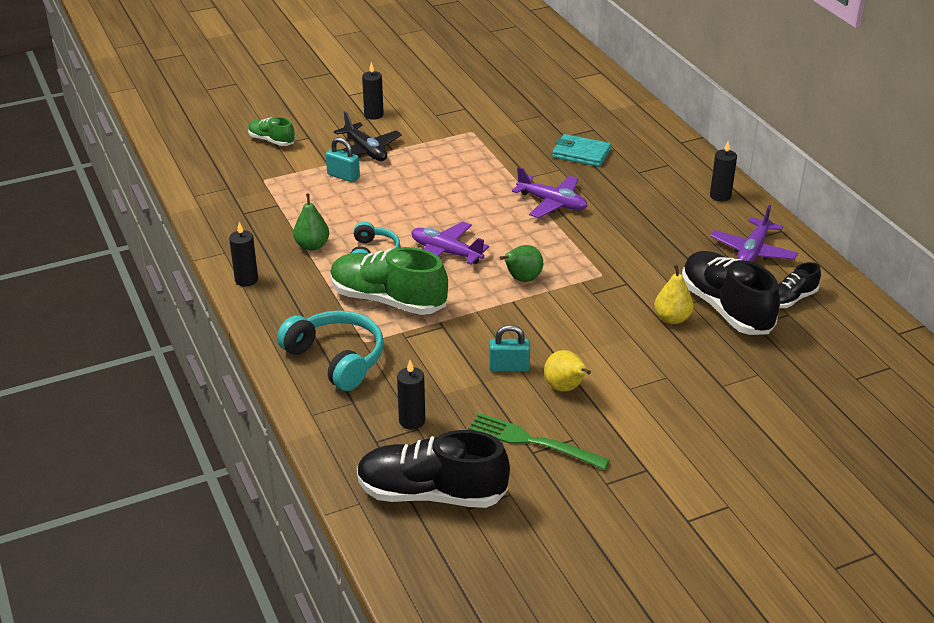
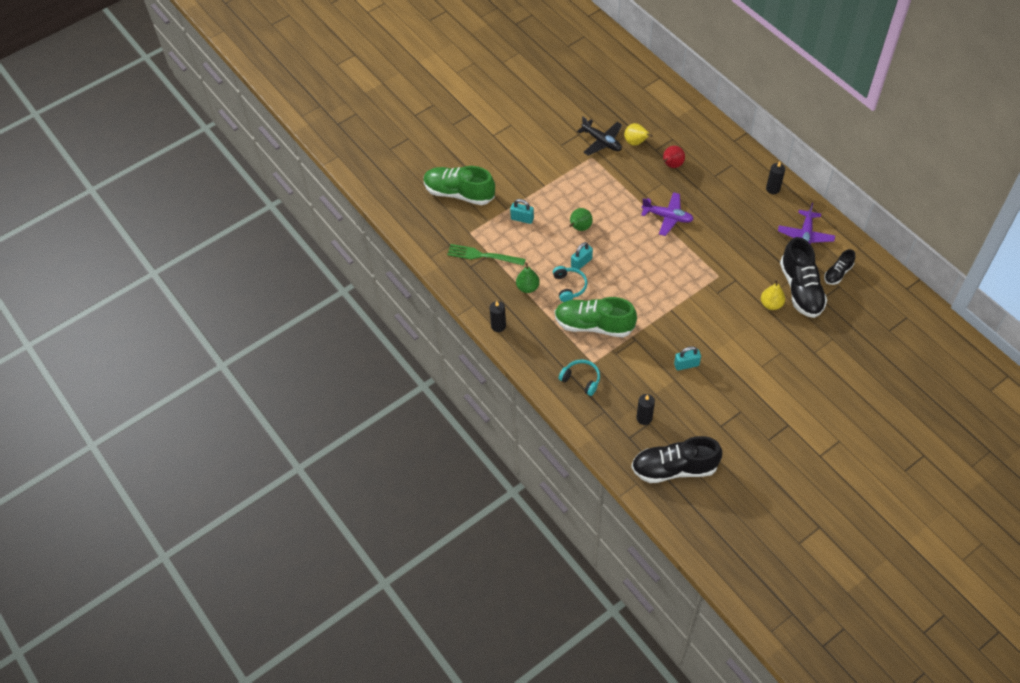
camera: 10 degrees left, 20 degrees up
green shoe [248,117,295,146] -> green shoe [423,166,495,205], size x1.93
turquoise headphones [277,310,384,391] -> turquoise headphones [559,359,600,396], size x0.63
black plane [334,111,402,161] -> black plane moved to [577,116,622,156]
black candle [362,62,384,120] -> none
purple plane [412,222,489,265] -> none
green fork [468,413,610,470] -> green fork moved to [447,244,526,266]
green pear [500,245,543,282] -> green pear moved to [570,208,593,231]
yellow pear [544,350,591,392] -> yellow pear moved to [624,123,653,146]
turquoise wallet [552,134,611,167] -> red pear [663,146,685,168]
black shoe [682,251,780,335] -> black shoe turned 150 degrees counterclockwise [780,237,827,318]
none -> turquoise padlock [571,242,593,269]

